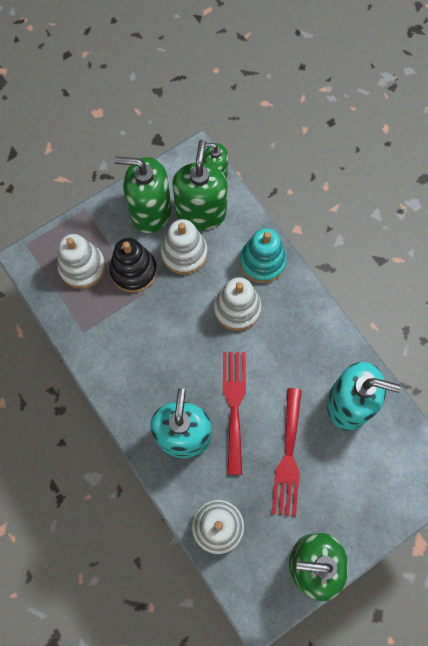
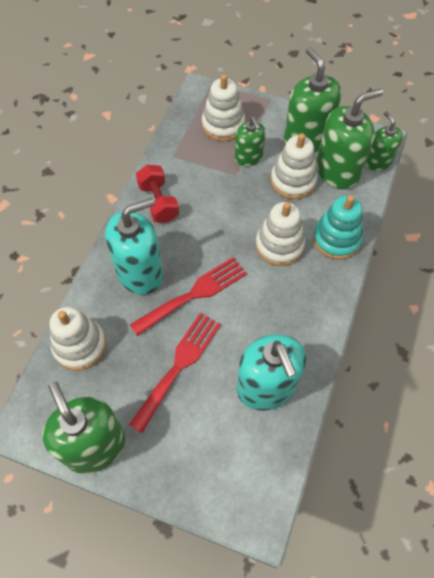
camera: 55 degrees right, 10 degrees down
black stacking toy [109,238,157,293] -> green soap dispenser [235,117,266,166]
red fork [272,388,302,517] -> red fork turned 150 degrees clockwise [129,313,221,433]
none -> red dumbbell [136,165,179,223]

